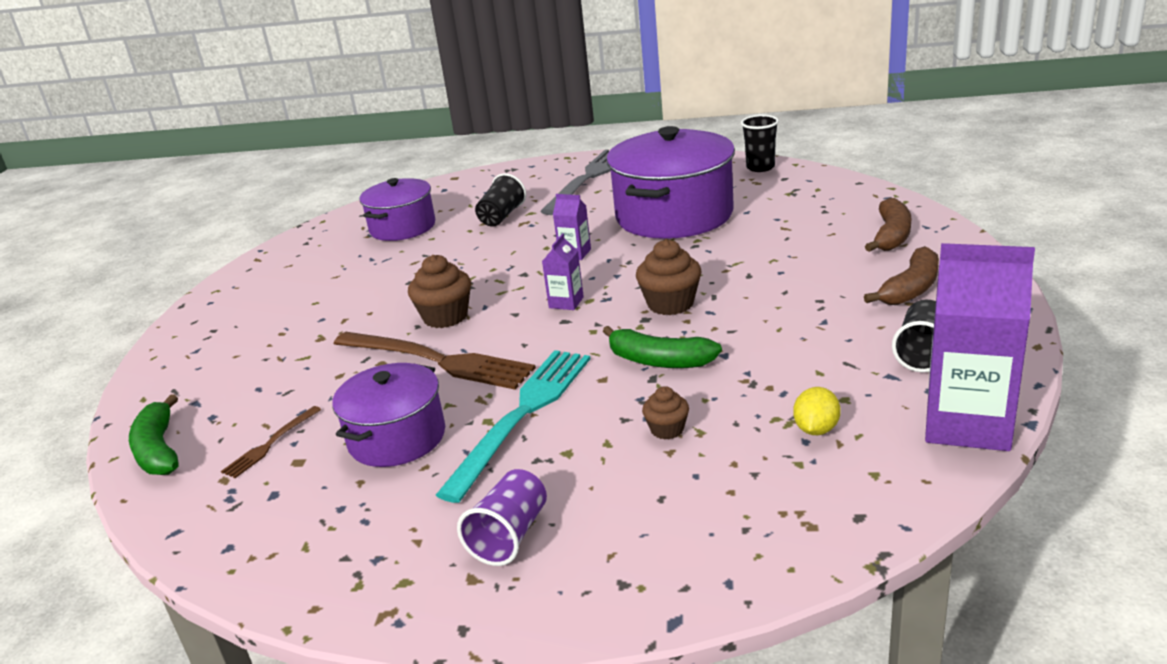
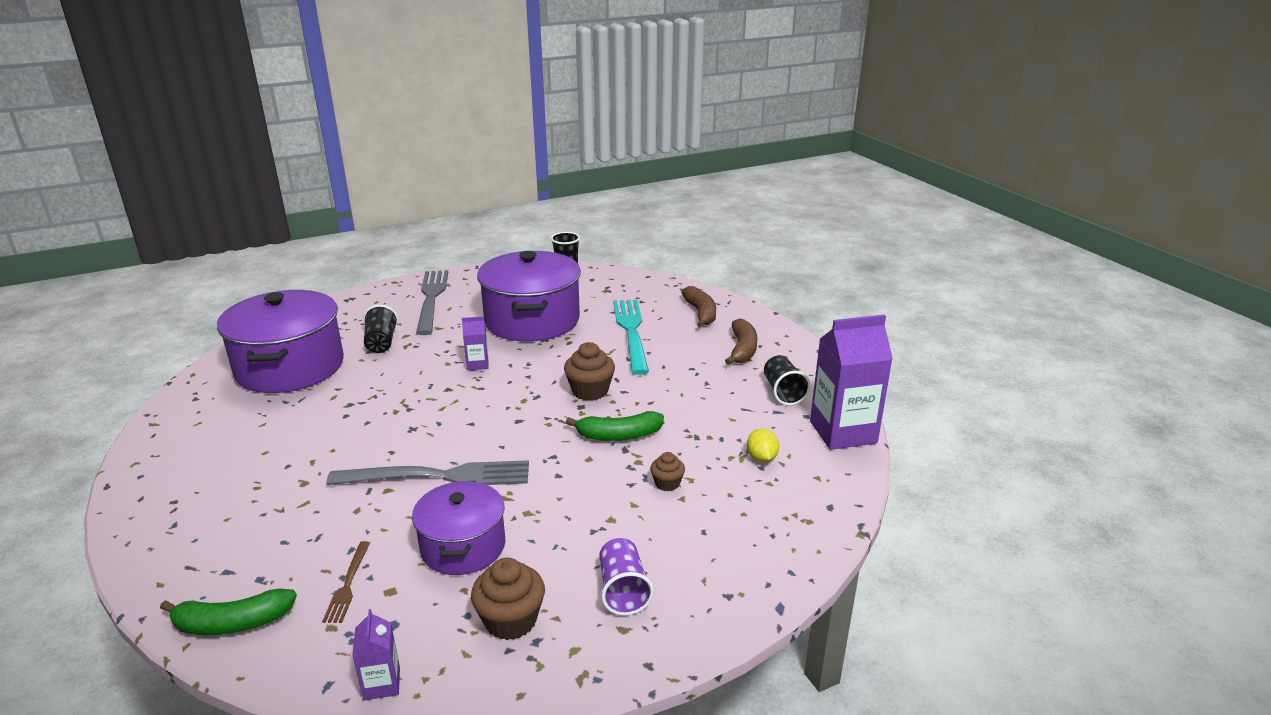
camera: 35 degrees left, 0 degrees up
green banana [129,394,178,475] -> green banana turned 45 degrees counterclockwise [160,588,297,635]
brown fork [334,332,536,390] -> grey fork [326,460,529,485]
purple pot [359,178,435,241] -> purple pot [217,290,344,393], size x1.68
brown cupcake [408,255,471,328] -> brown cupcake moved to [471,558,545,640]
turquoise fork [436,350,590,503] -> turquoise fork moved to [613,300,649,375]
purple carton [542,233,584,310] -> purple carton moved to [352,609,400,700]

